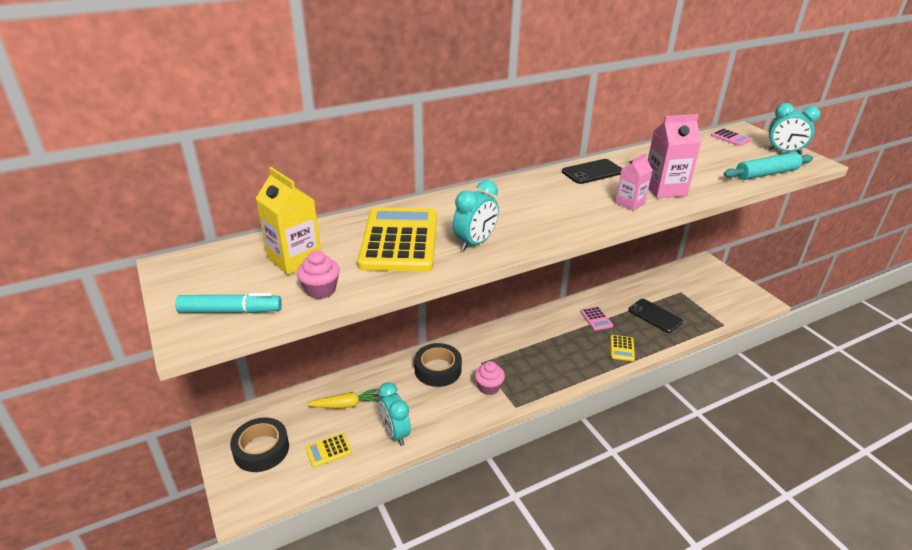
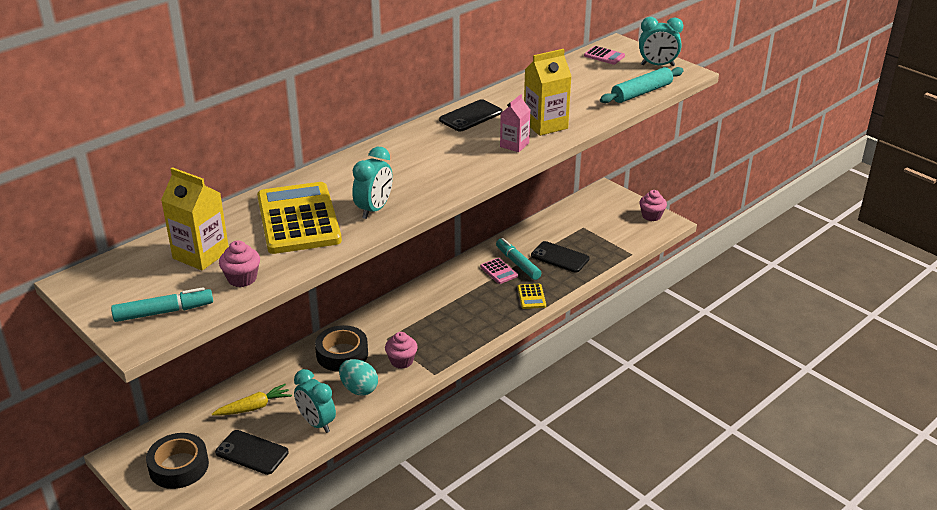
camera: 15 degrees left, 0 degrees up
yellow calculator [305,433,352,467] -> black phone [215,430,289,475]
pink carton [648,114,701,198] -> yellow carton [524,49,571,136]
none -> turquoise egg [339,359,378,396]
none -> turquoise marker [496,238,542,280]
none -> pink cupcake [639,190,667,221]

